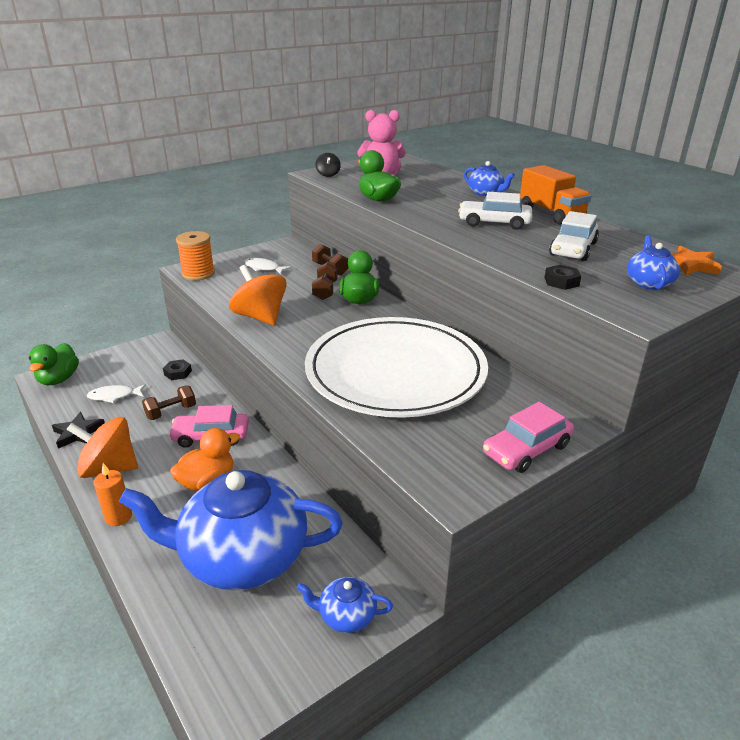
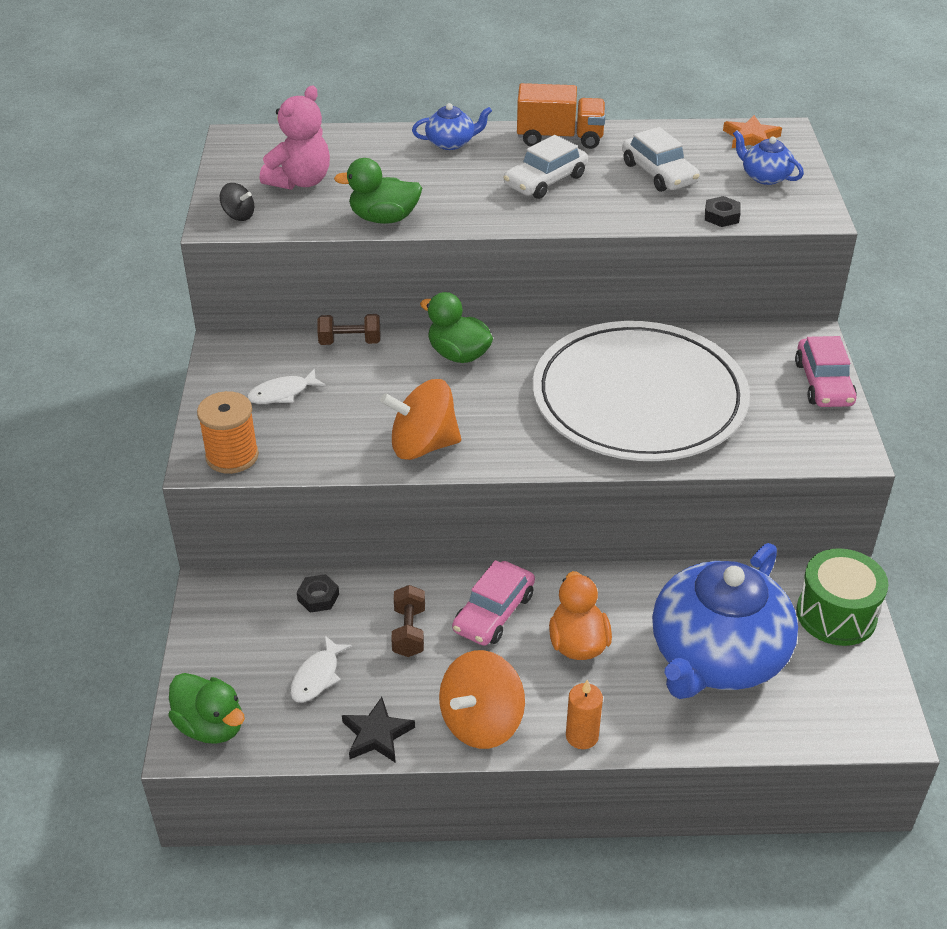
camera: 55 degrees left, 10 degrees up
blue teapot [297,577,393,633] -> green drum [796,548,888,646]
brown dumbbell [312,262,337,300] -> none

